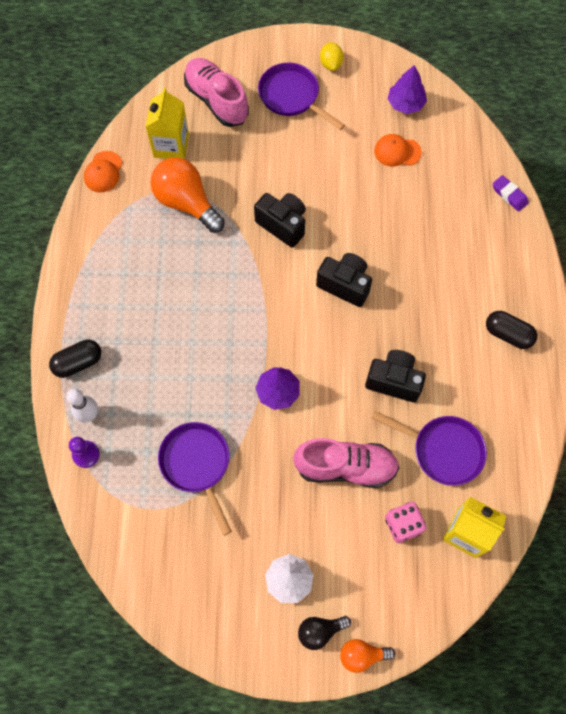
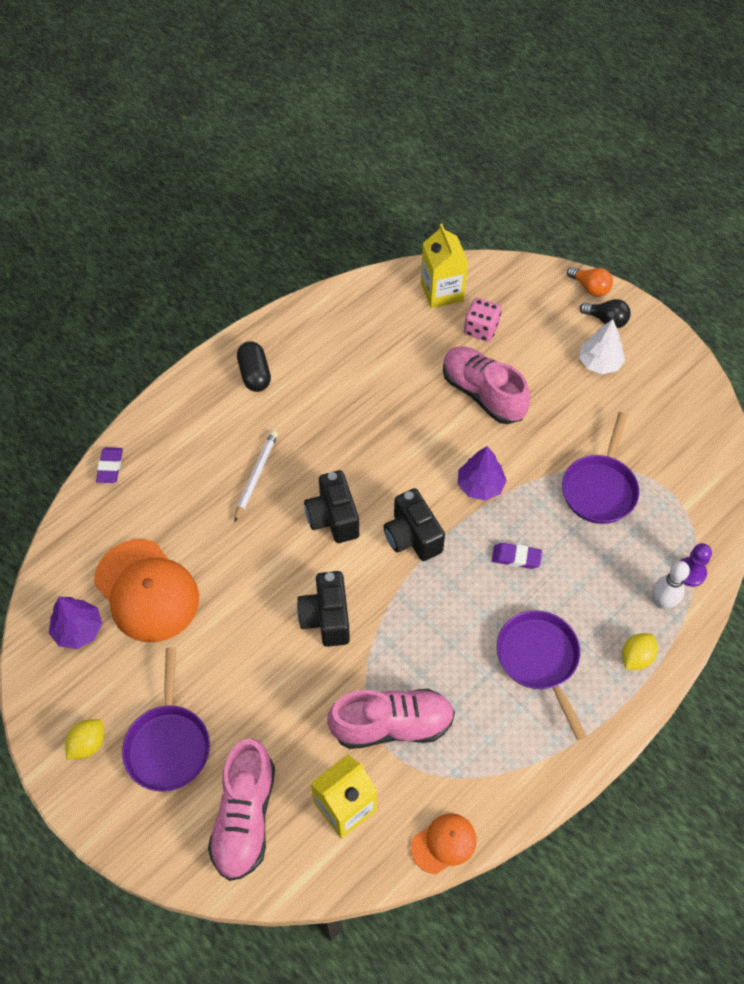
camera: 135 degrees left, 10 degrees down
black capsule [49,340,101,378] -> yellow lemon [622,633,658,670]
orange light bulb [151,157,225,233] -> pink shoe [327,689,455,749]
black camera [365,350,426,402] -> black camera moved to [384,488,445,561]
purple pan [372,411,487,486] -> purple pan moved to [497,610,587,741]
orange cap [374,134,422,167] -> orange cap [94,539,199,642], size x1.95
none -> white pencil [234,430,278,522]
none -> purple eraser [492,543,542,569]

